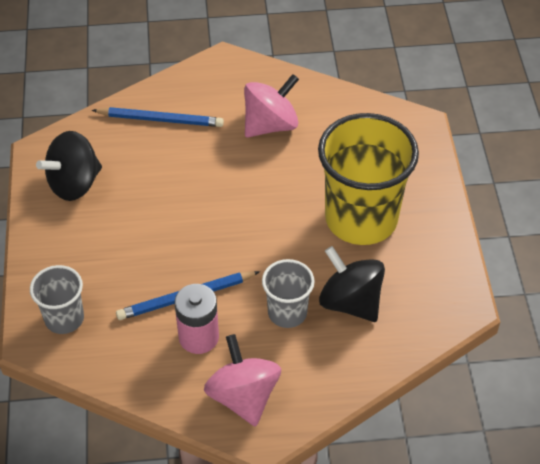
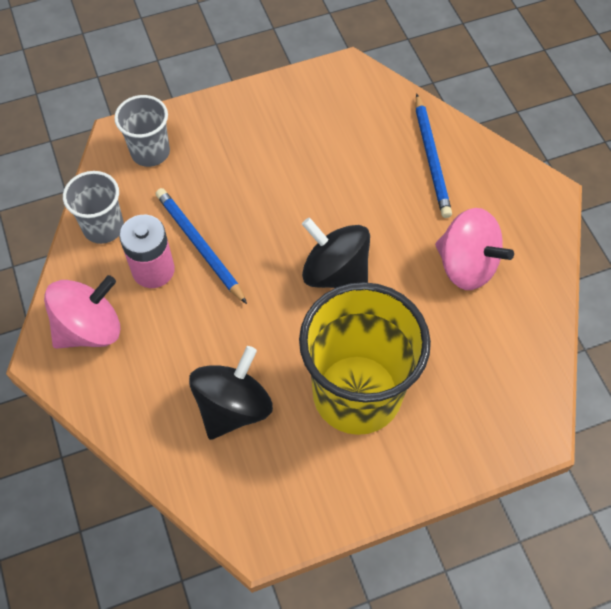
camera: 75 degrees right, 10 degrees up
black spinning top [36,131,102,201] -> black spinning top moved to [302,217,370,288]
grey cup [262,259,315,328] -> grey cup moved to [63,171,124,244]

